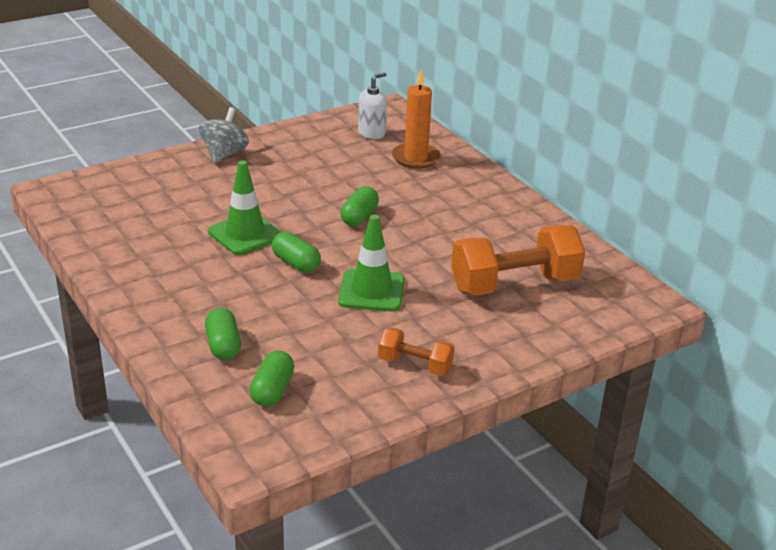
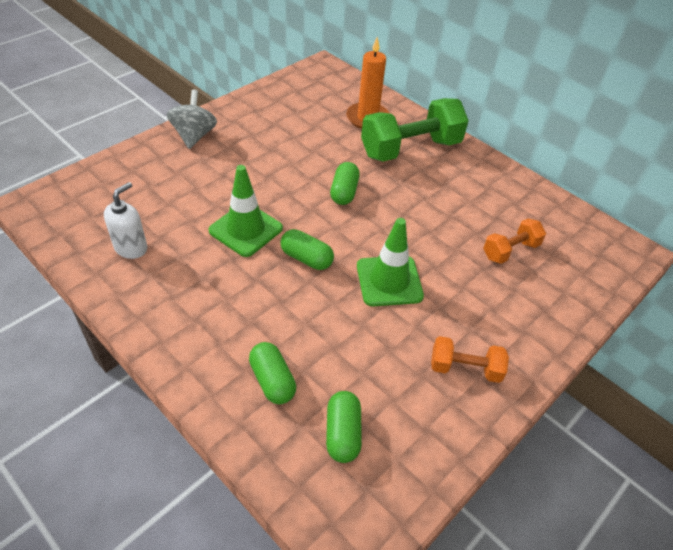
camera: 15 degrees left, 15 degrees up
white soap dispenser [358,72,387,139] -> white soap dispenser moved to [104,182,147,259]
orange dumbbell [451,225,585,296] -> orange dumbbell [483,218,546,264], size x0.52
none -> green dumbbell [361,98,469,162]

